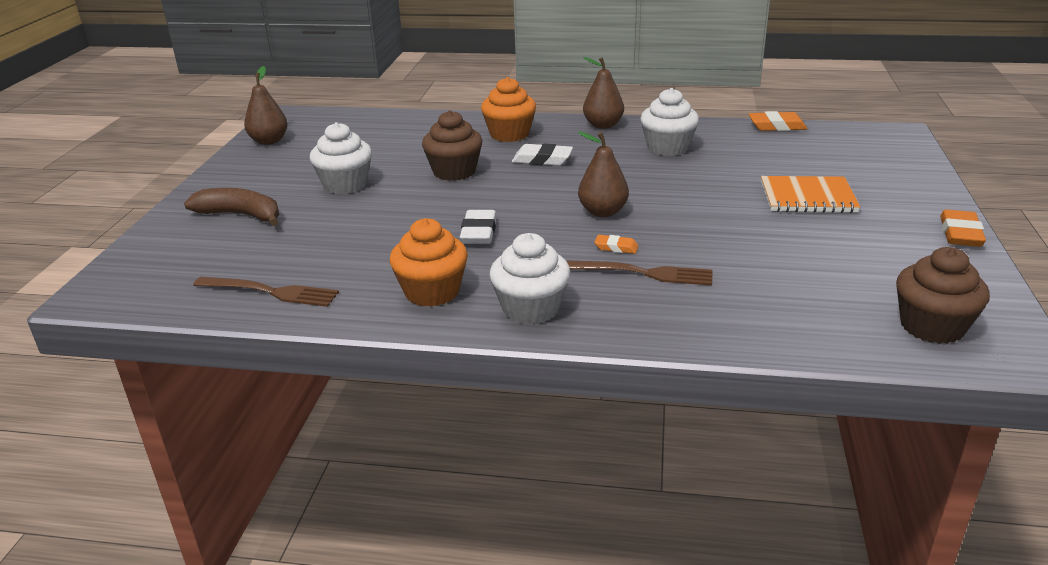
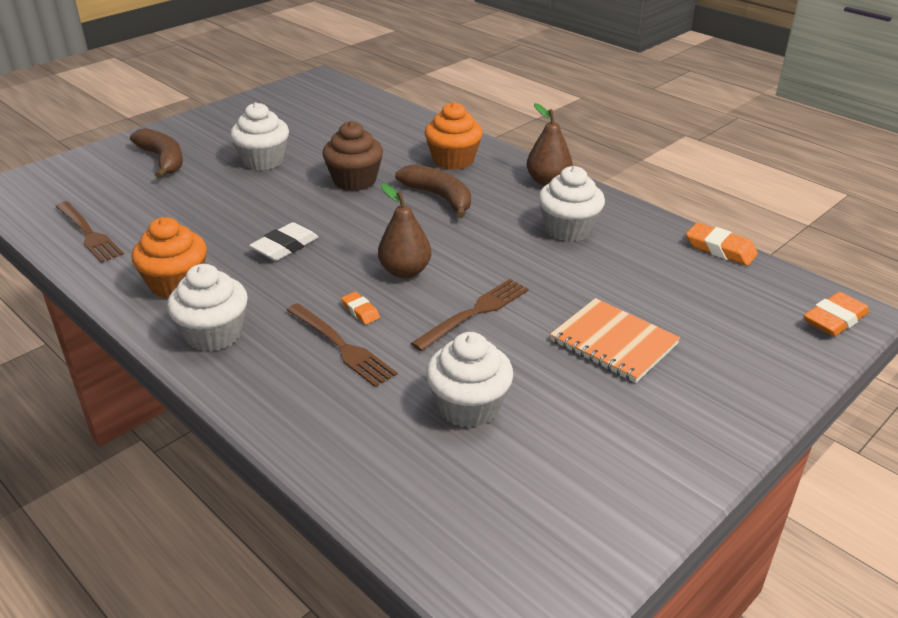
camera: 35 degrees right, 5 degrees up
brown pear [244,66,288,145] -> none
white eraser [512,144,573,166] -> brown banana [395,164,471,218]
brown cupcake [896,247,990,344] -> none
orange eraser [940,210,986,247] -> orange eraser moved to [803,292,869,336]
none -> brown fork [411,279,529,351]
none -> white cupcake [426,332,513,428]

